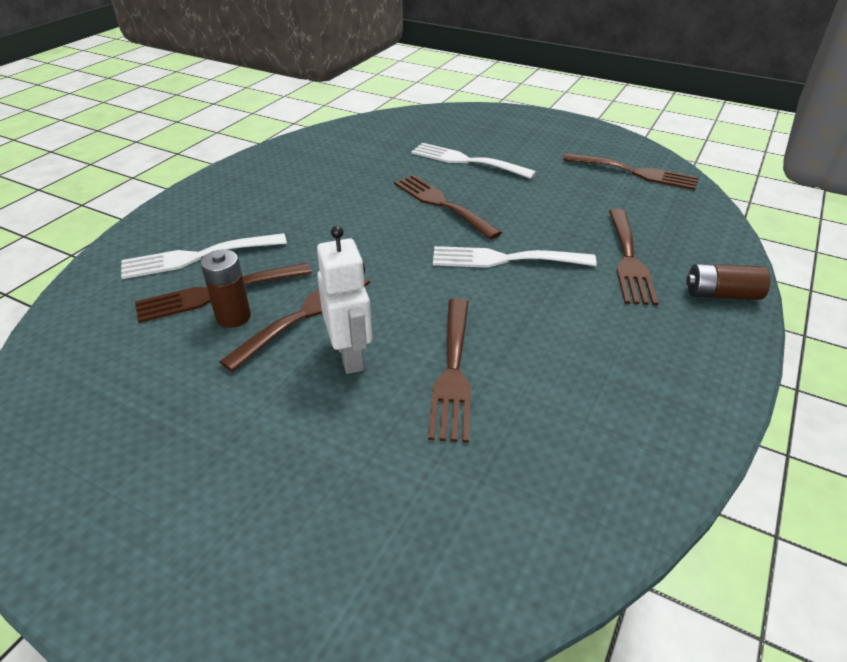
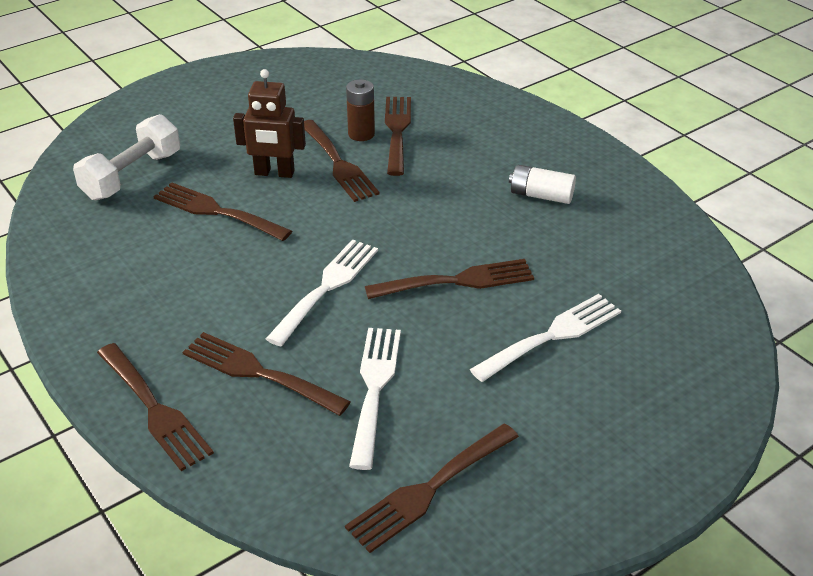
camera: 115 degrees right, 0 degrees up
white fork [121,233,287,279] -> white fork moved to [349,328,401,470]
white robot [317,226,372,374] -> brown robot [233,69,306,178]
brown battery [686,264,770,300] -> brown fork [97,343,214,471]
none -> white dumbbell [73,114,180,200]
none -> white battery [509,165,576,204]

